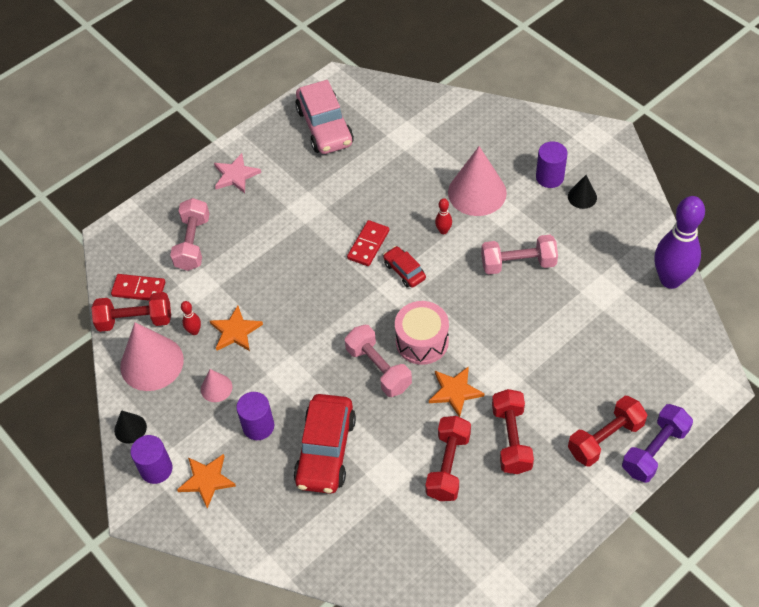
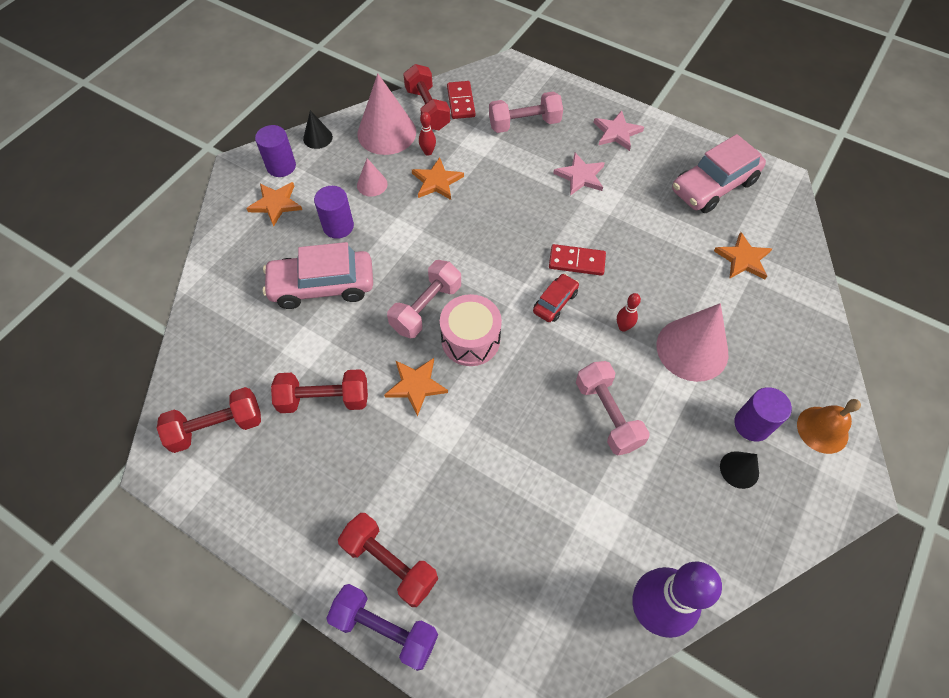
camera: 70 degrees right, 5 degrees up
red car [293,394,356,494] -> pink car [262,242,373,309]
red dumbbell [492,389,534,474] -> red dumbbell moved to [157,387,261,453]
none -> pink star [553,153,605,196]
none -> orange star [714,232,772,279]
none -> orange bell [797,399,861,454]

